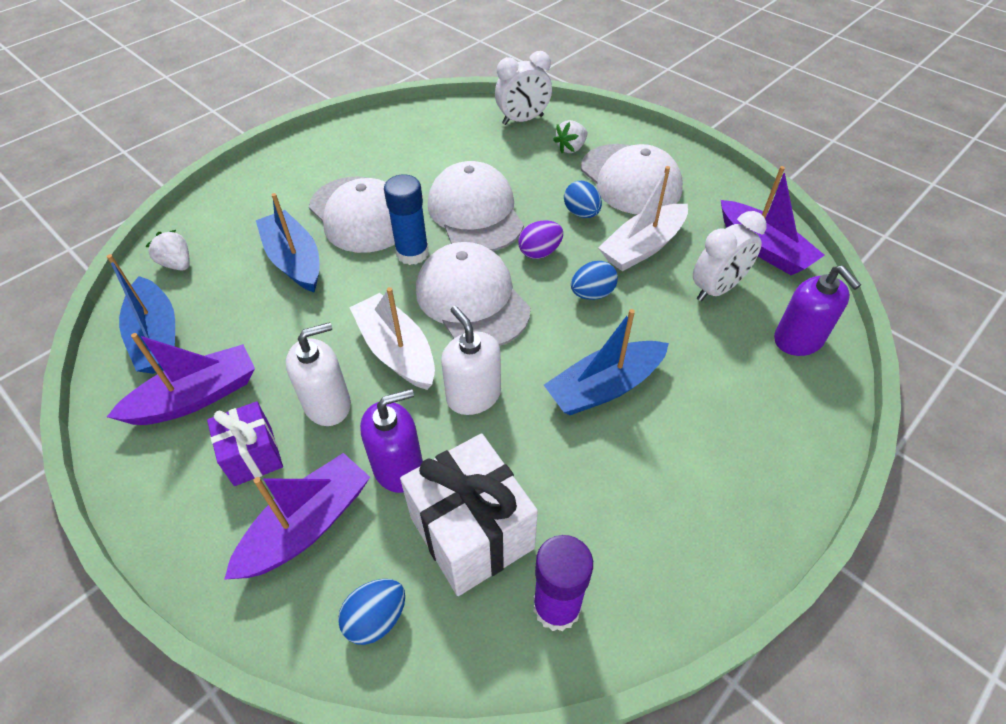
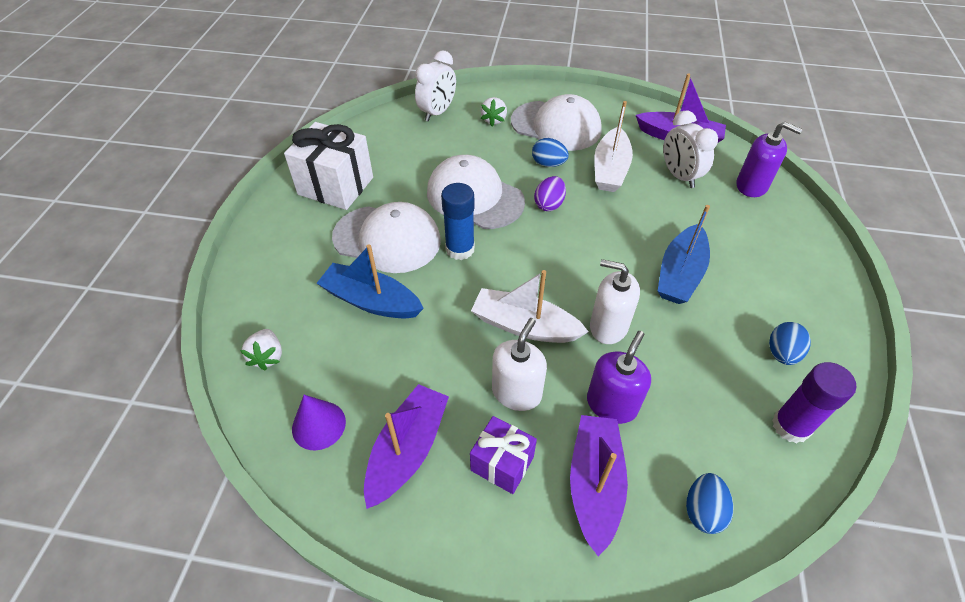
camera: 35 degrees left, 0 degrees up
blue boat [106,254,175,374] -> purple cone [292,395,346,450]
white strawberry [145,230,190,271] -> white strawberry turned 105 degrees counterclockwise [240,329,282,371]
white gift [400,433,538,596] -> white gift moved to [284,122,373,210]
white cap [416,242,530,346] -> none
blue egg [571,261,618,300] -> blue egg moved to [769,322,811,365]
white clock [693,211,767,301] -> white clock turned 135 degrees clockwise [663,111,718,188]

